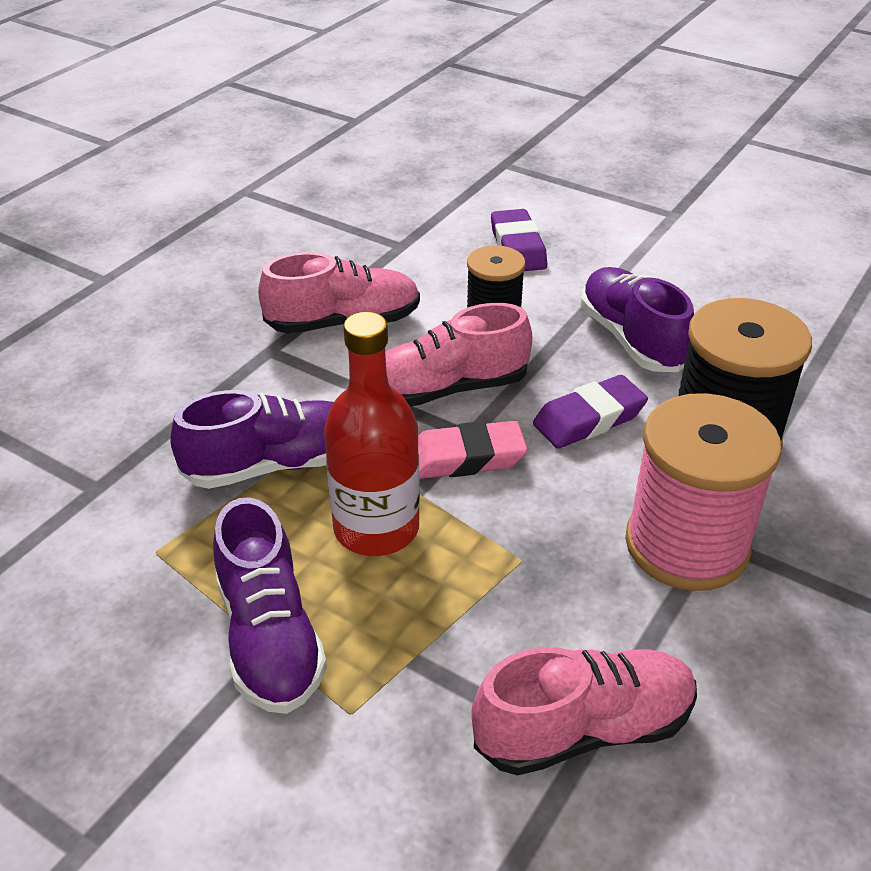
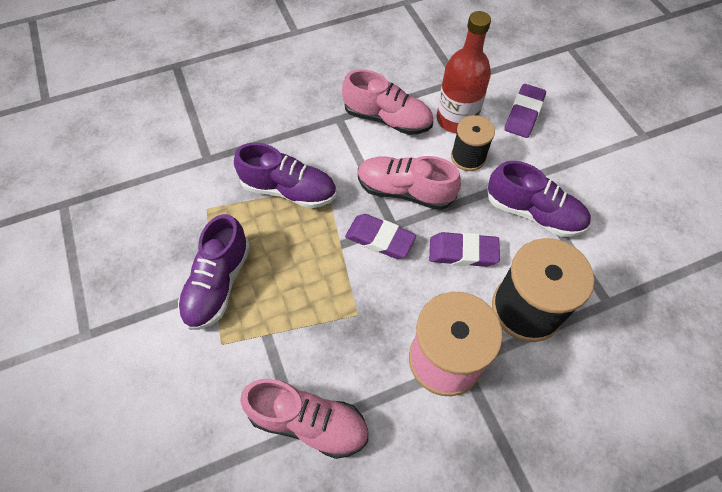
camera: 35 degrees right, 20 degrees up
red bottle [324,312,420,556] -> red bottle moved to [436,11,491,133]
pink eraser [418,421,527,479] -> purple eraser [345,214,416,259]
purple shoe [581,267,694,372] -> purple shoe turned 105 degrees clockwise [487,161,591,237]

